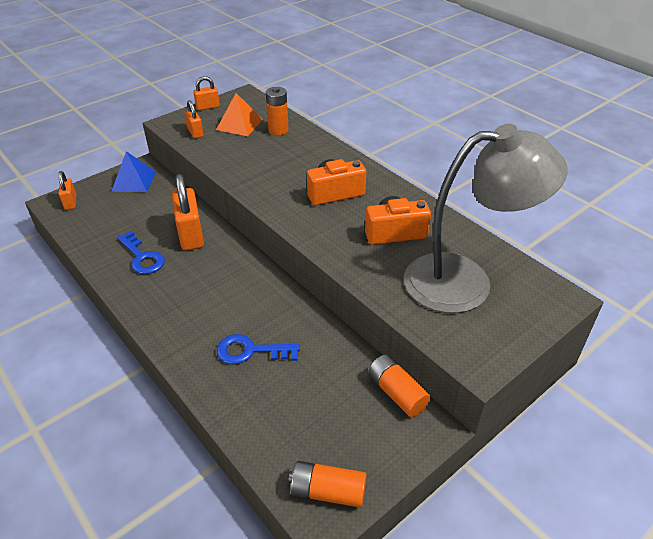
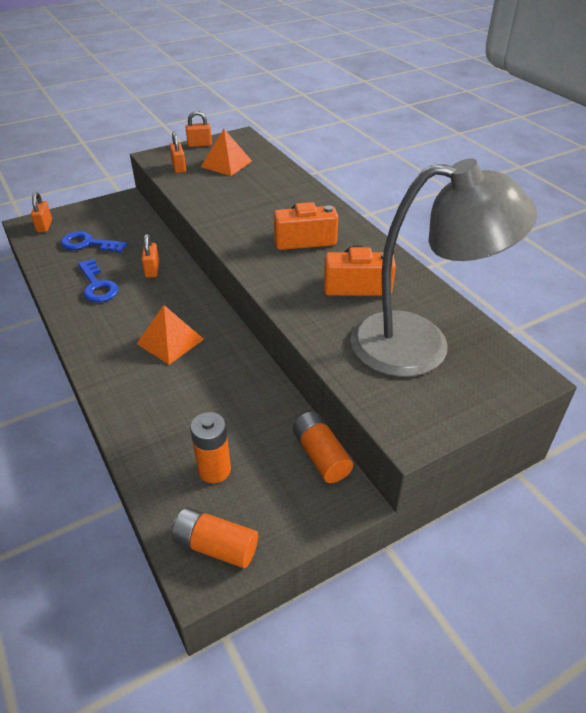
camera: 10 degrees right, 0 degrees up
blue pyramid [111,151,156,192] -> none
orange padlock [172,174,204,250] -> orange padlock [142,234,159,278], size x0.55
blue key [217,334,300,364] -> blue key moved to [60,231,128,253]
orange battery [266,87,289,136] -> orange battery moved to [190,412,231,483]
none -> orange pyramid [137,305,204,364]

